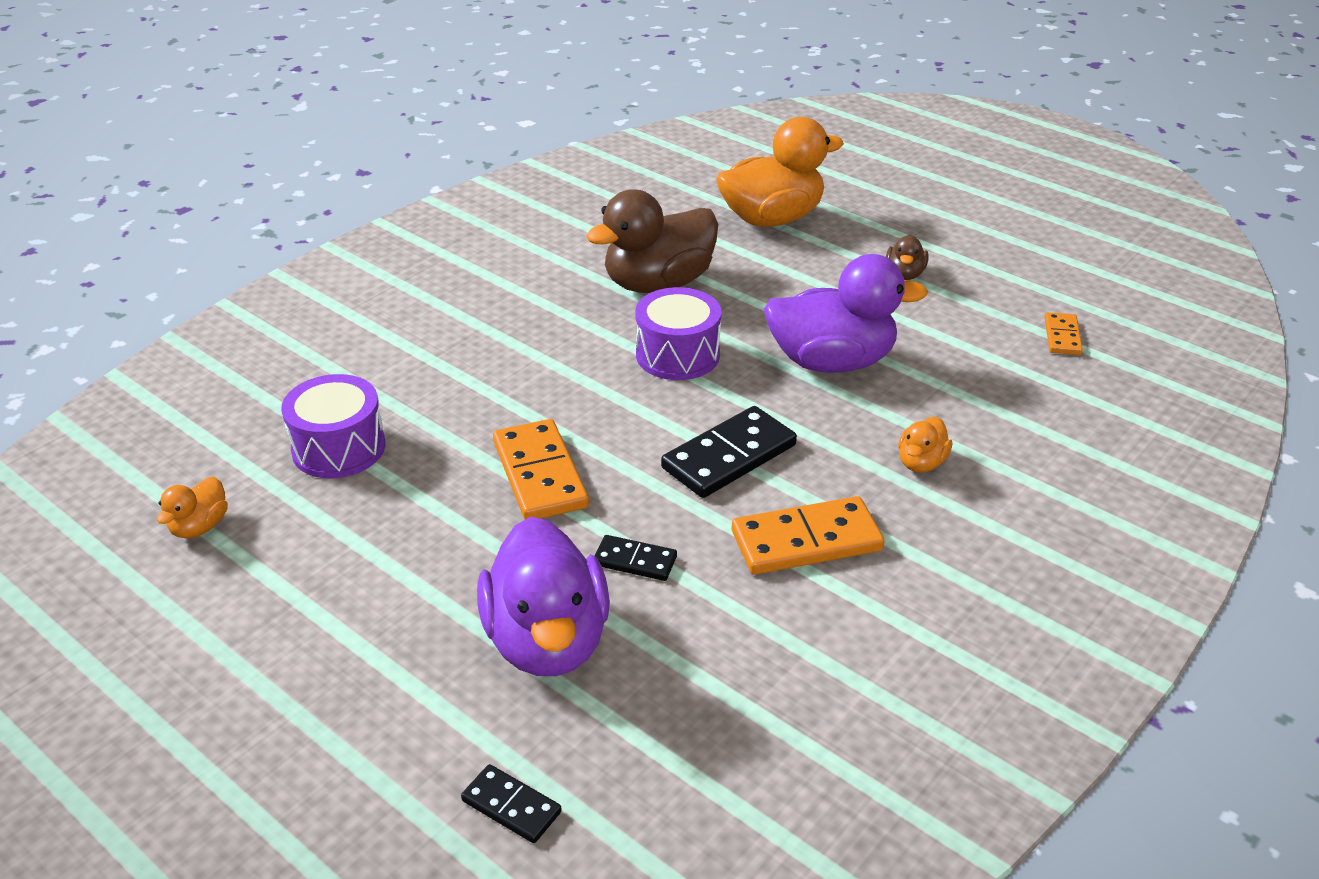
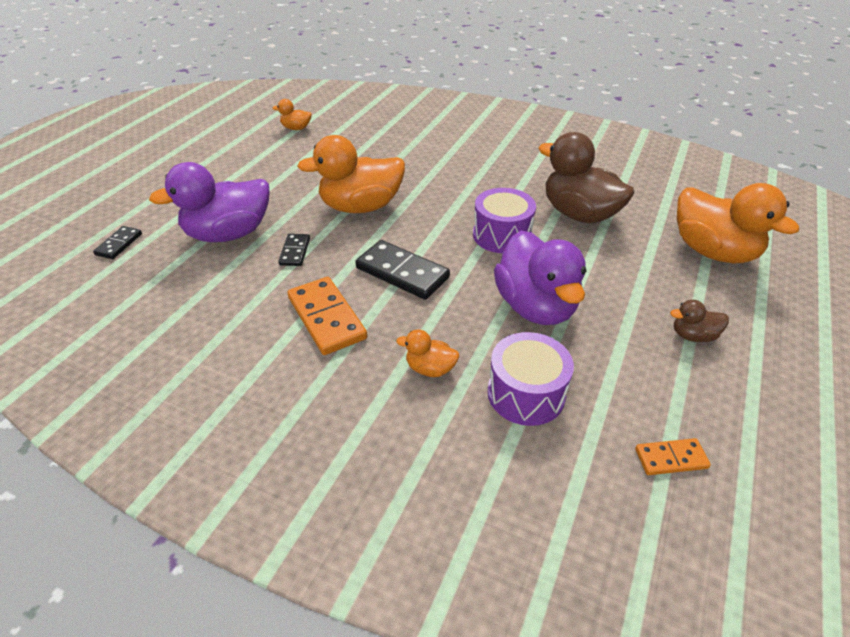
camera: 75 degrees right, 5 degrees up
purple drum [281,374,385,478] -> purple drum moved to [487,332,574,426]
orange domino [493,419,589,520] -> orange duck [297,135,405,213]

